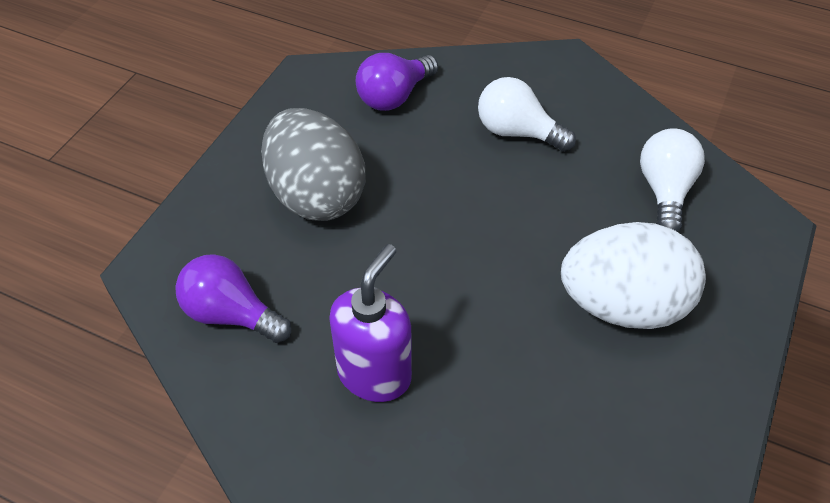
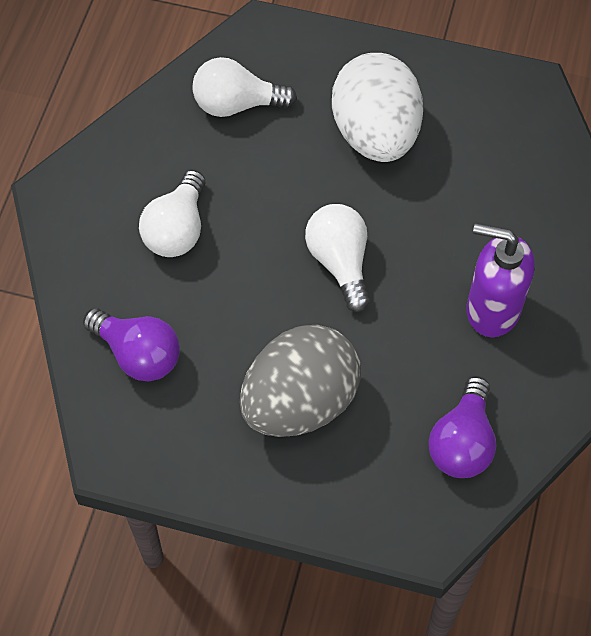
camera: 100 degrees left, 10 degrees up
none -> white light bulb [305,204,370,312]

